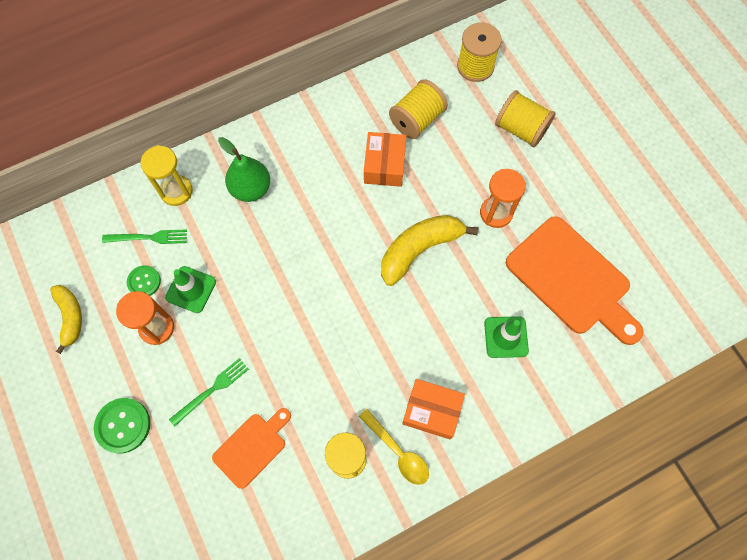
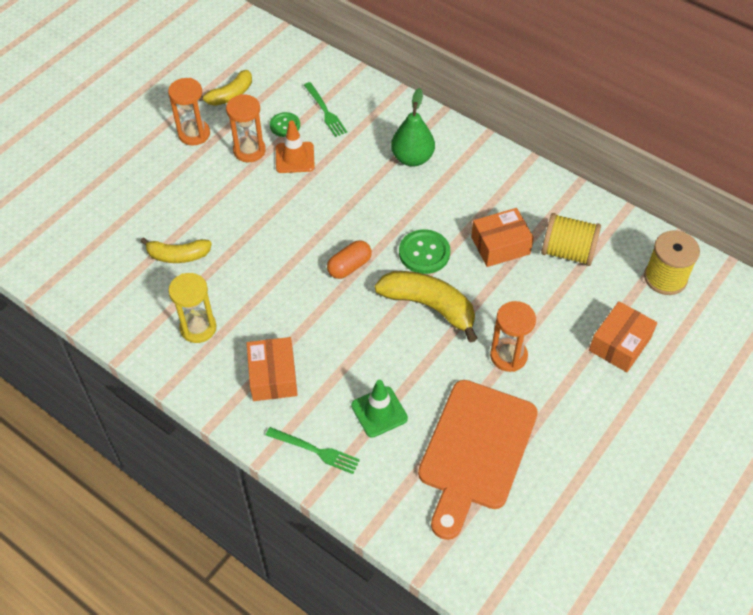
camera: 65 degrees right, 15 degrees down
green button [94,398,150,454] -> green button moved to [399,229,450,274]
yellow hourglass [141,145,193,206] -> none
green traffic cone [165,266,216,313] -> orange traffic cone [276,121,315,173]
green fork [169,358,249,426] -> green fork moved to [266,427,360,474]
orange cutting board [212,408,291,489] -> yellow banana [140,238,212,263]
yellow spoon [359,409,429,485] -> none
yellow spool [495,90,556,147] -> orange box [589,301,657,372]
none -> orange hourglass [168,78,210,146]
none -> orange capsule [327,240,372,279]

